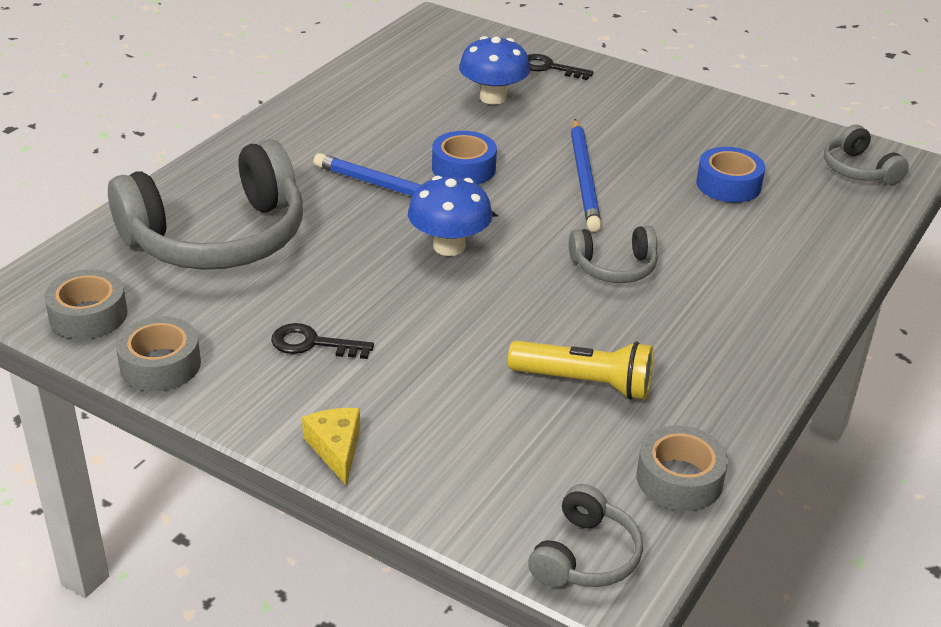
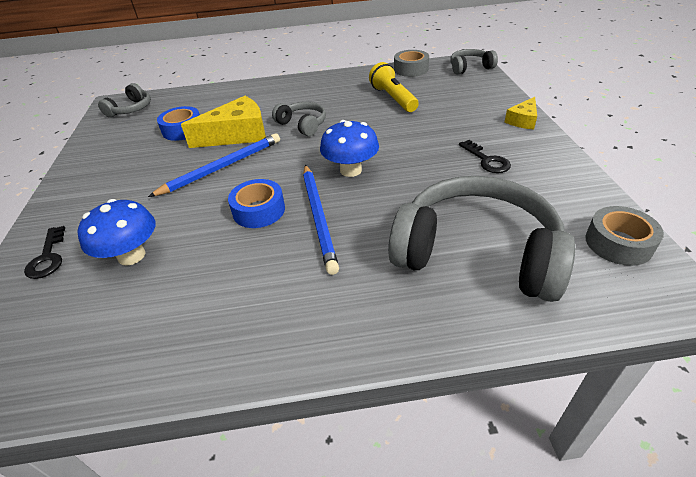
camera: 125 degrees left, 5 degrees up
grey tape [116,316,201,391] -> none
none -> yellow cheese [181,96,266,148]

